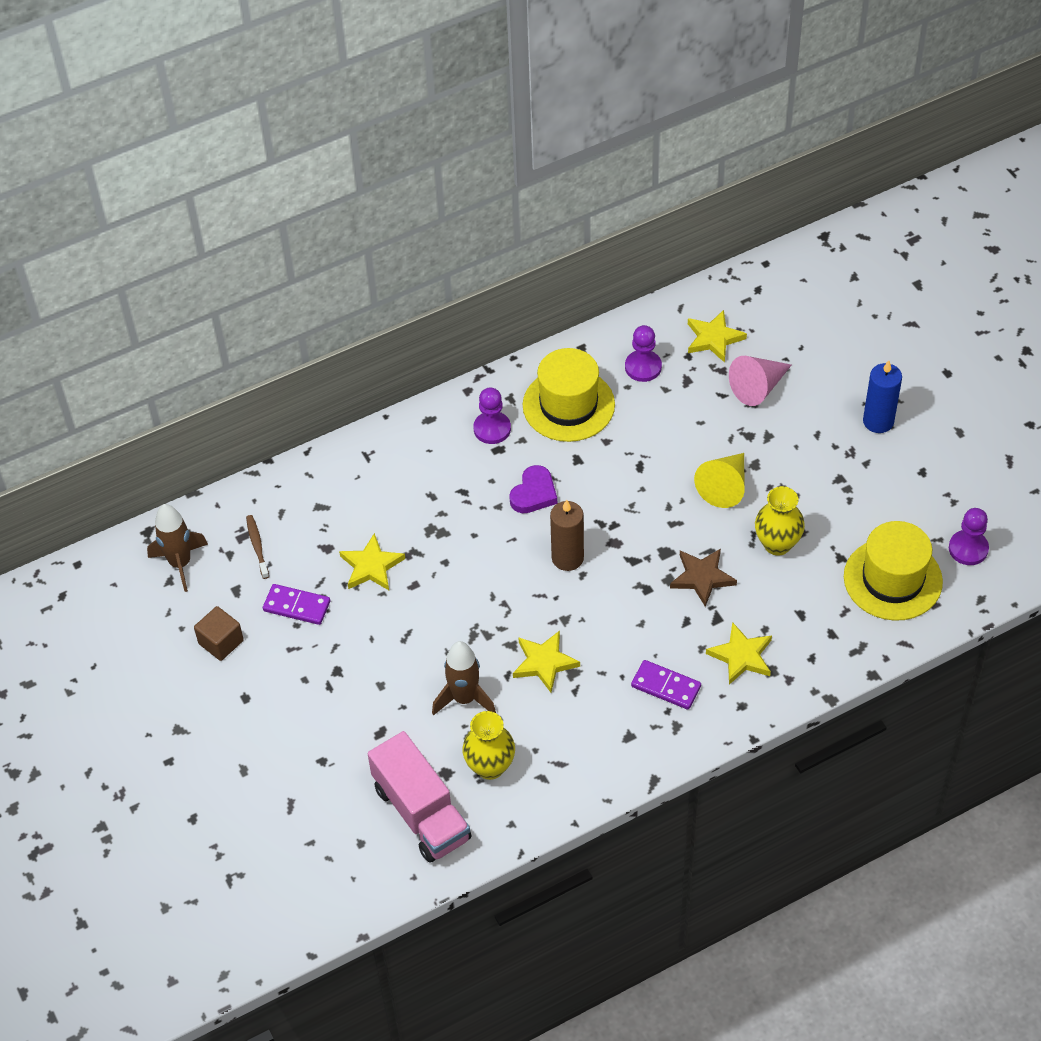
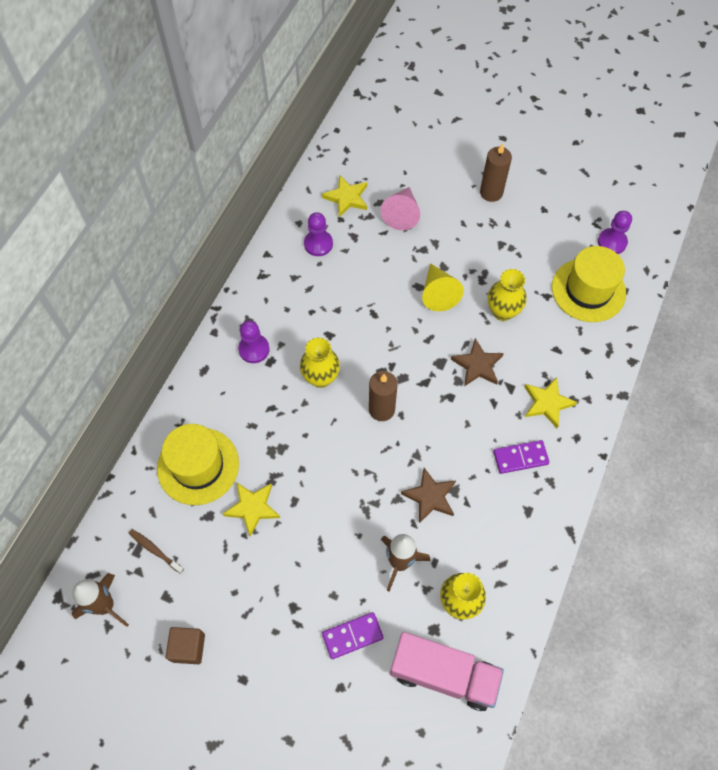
camera: 40 degrees left, 10 degrees up
purple domino [263,584,330,625] -> purple domino moved to [322,612,384,659]
purple heart [509,465,557,513] -> yellow vase [300,338,340,388]
yellow star [513,631,580,692] -> brown star [401,468,456,523]
yellow hat [523,348,615,442] -> yellow hat moved to [157,424,239,505]
blue candle [863,360,902,433] -> brown candle [480,143,512,202]

